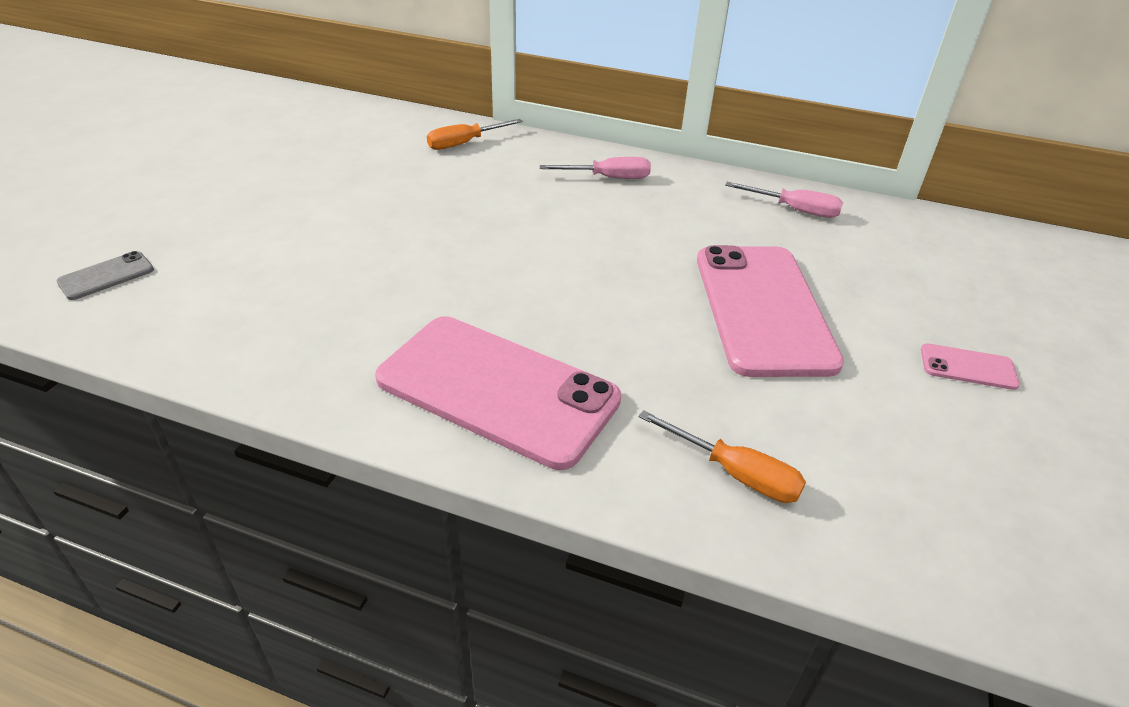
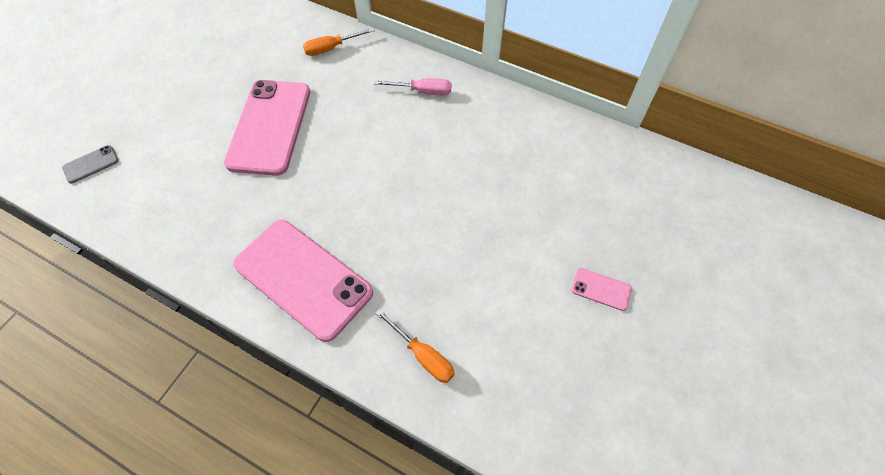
camera: 10 degrees right, 20 degrees up
pink phone [697,245,844,377] -> pink phone moved to [224,80,310,176]
pink screwdriver [725,182,843,218] -> none

